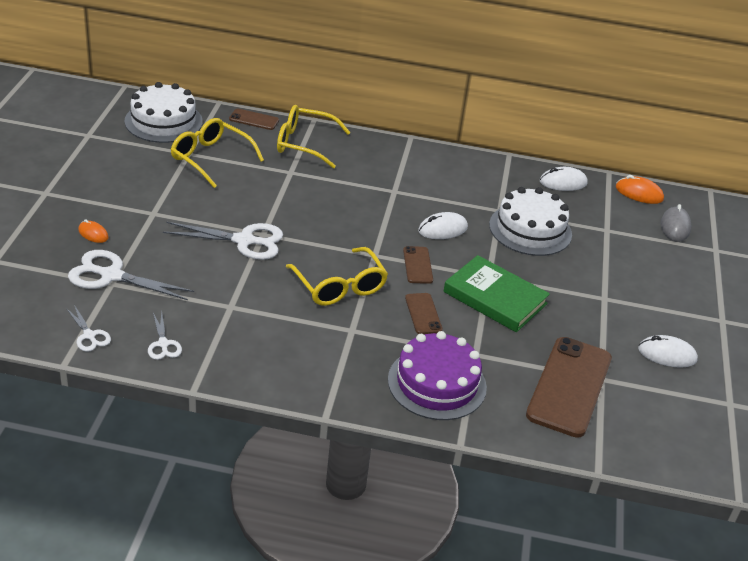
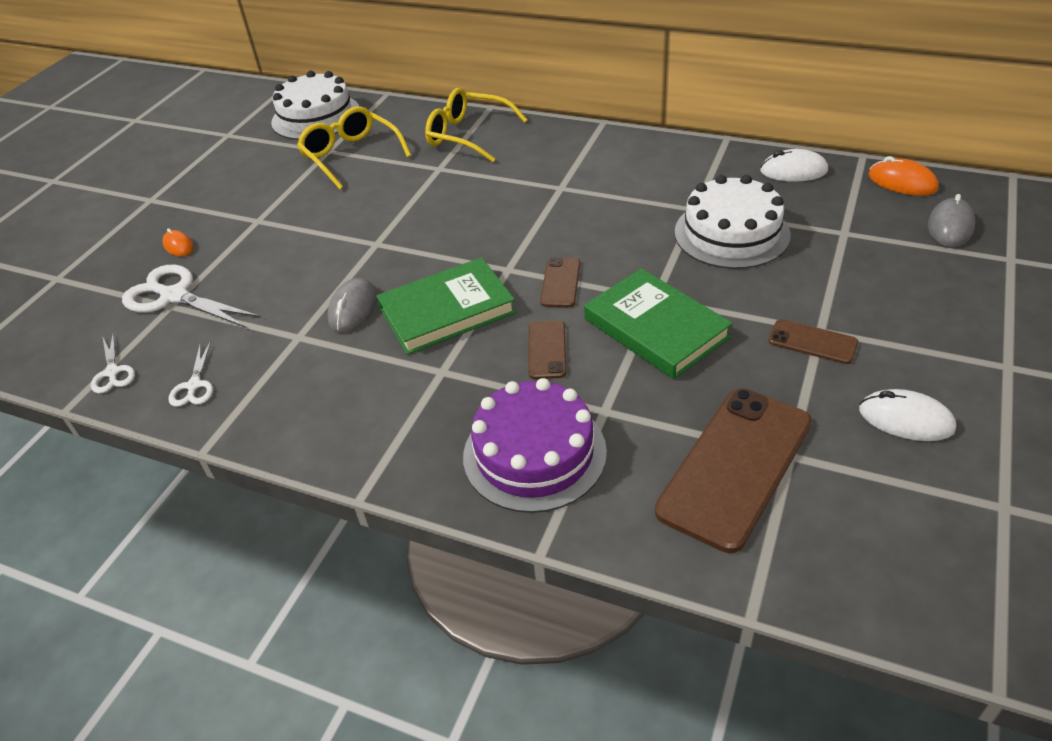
camera: 20 degrees right, 5 degrees up
white scissors [163,222,283,260] -> none
brown phone [229,109,279,130] -> brown phone moved to [768,319,858,364]
yellow glasses [286,247,388,306] -> green book [376,257,516,355]
white mouse [418,212,468,239] -> none
none -> grey mouse [328,278,377,333]

